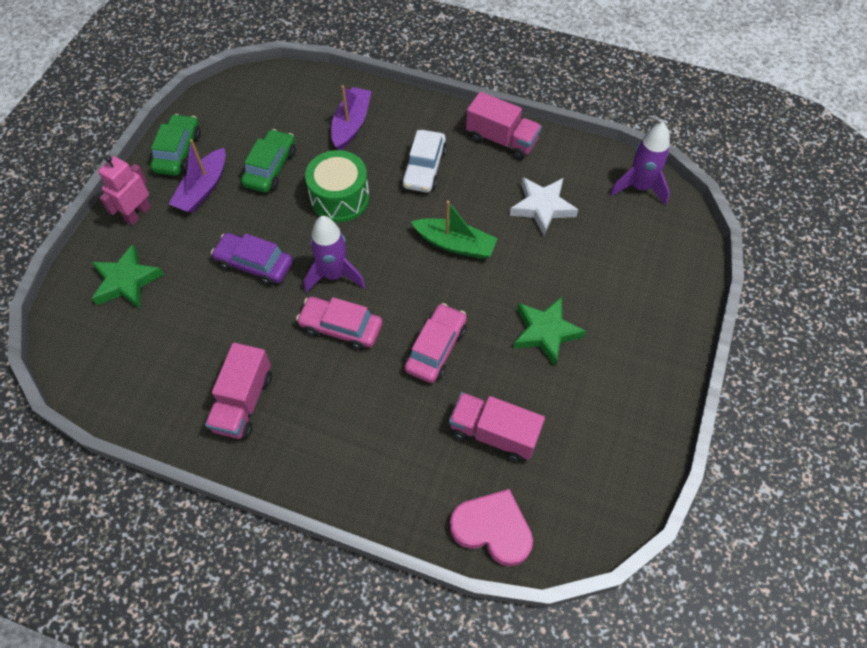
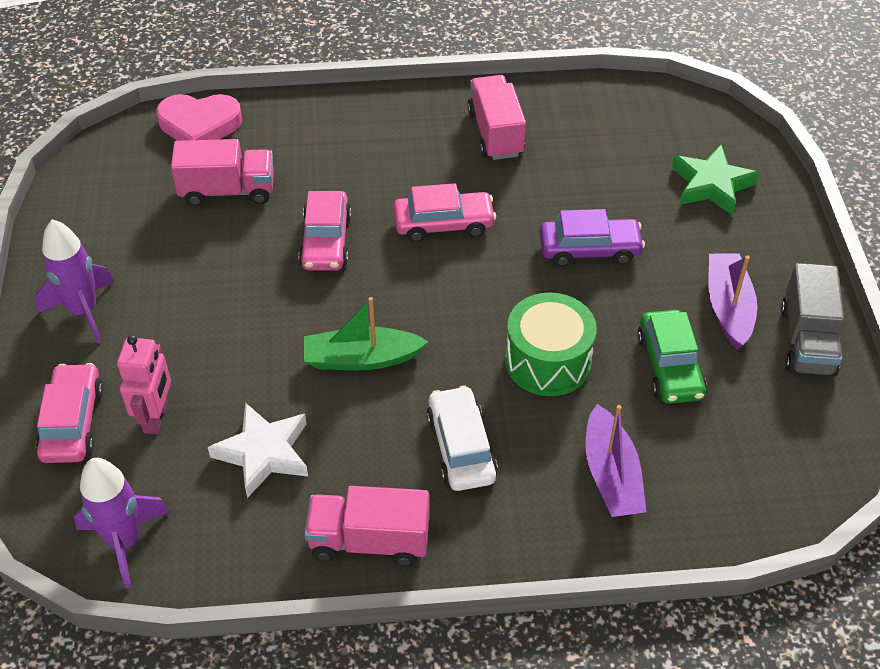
camera: 155 degrees right, 10 degrees down
pink robot [98,155,151,225] -> pink robot moved to [117,335,171,434]
green car [150,114,201,176] -> grey truck [781,263,844,376]
purple rocket [304,216,366,293] -> purple rocket moved to [35,219,114,343]
green star [513,297,586,366] -> none
none -> pink car [36,363,103,463]

